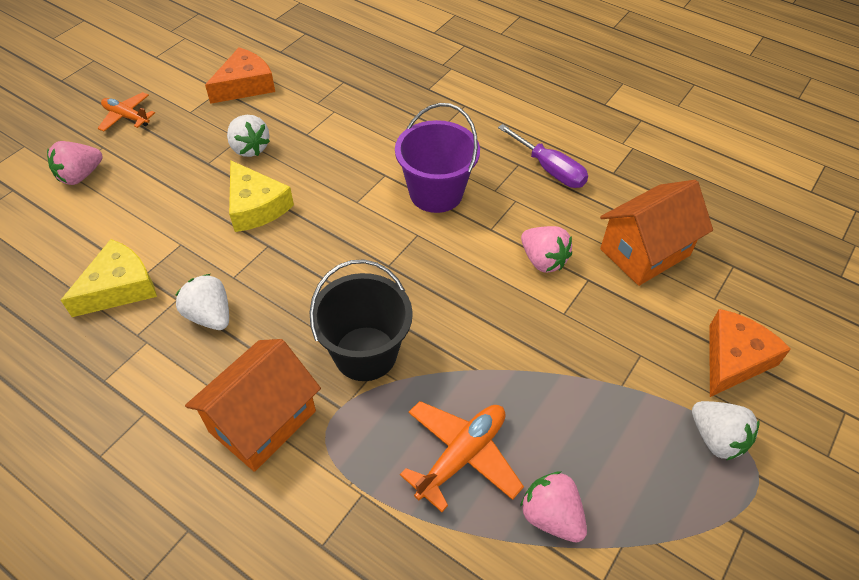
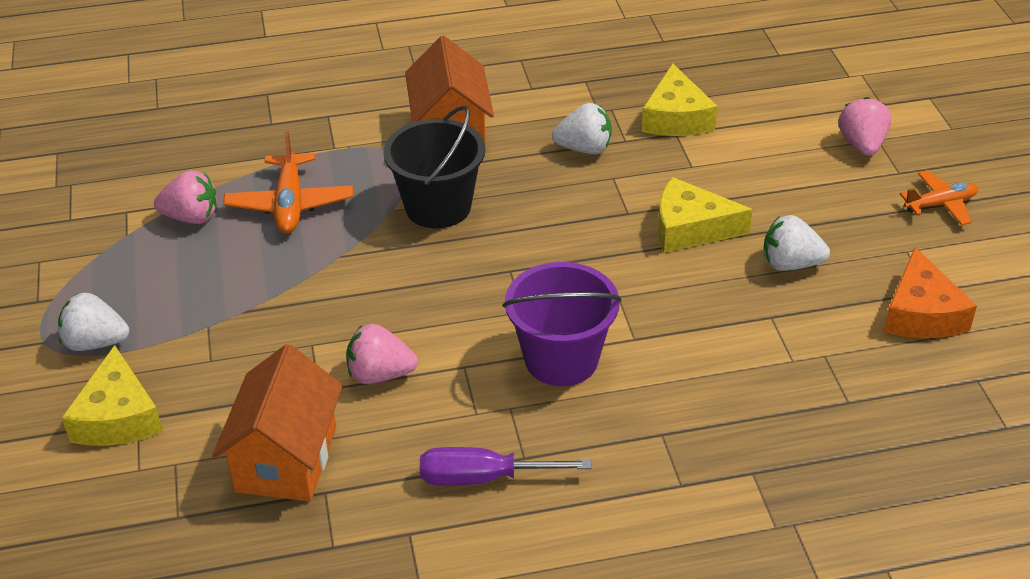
camera: 135 degrees right, 10 degrees down
orange cheese [709,309,791,397] -> yellow cheese [62,345,163,446]

